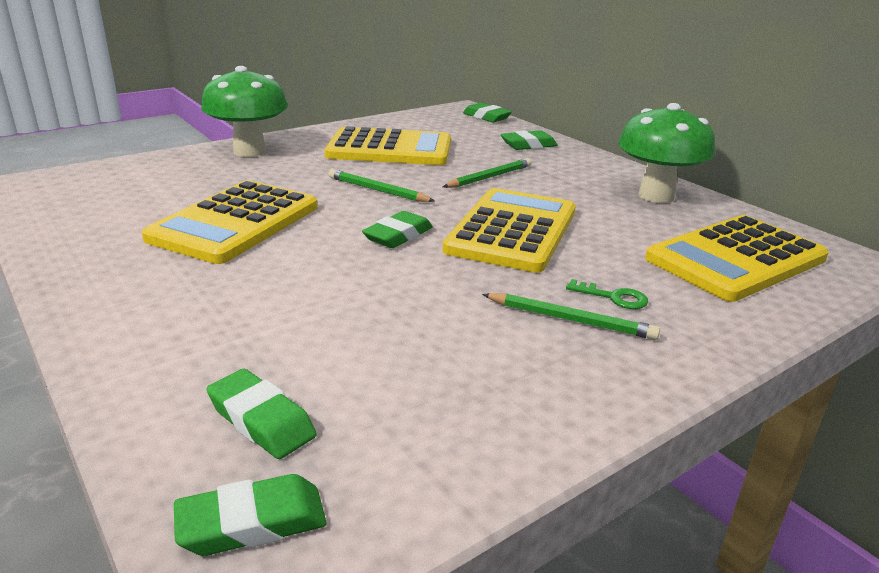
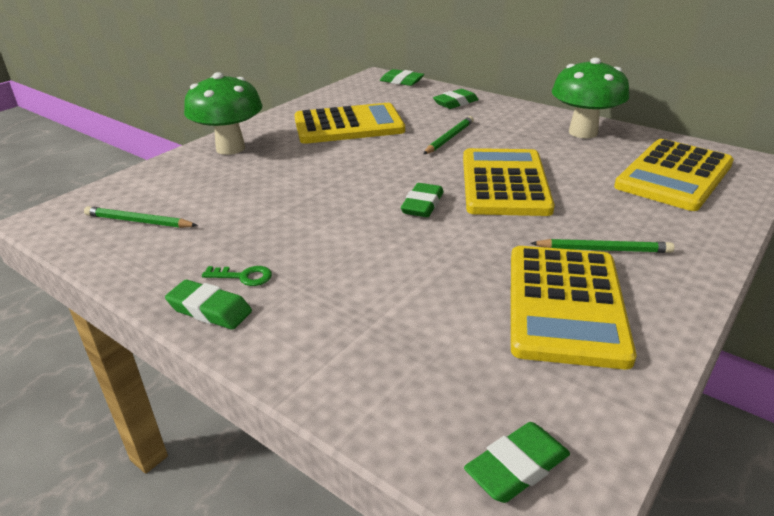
camera: 15 degrees left, 5 degrees up
yellow calculator [142,180,317,264] -> yellow calculator moved to [511,246,636,369]
green eraser [206,369,317,459] -> green eraser moved to [165,280,252,330]
green pencil [329,169,435,202] -> green pencil moved to [84,206,198,228]
green key [566,279,648,309] -> green key moved to [202,266,272,286]

